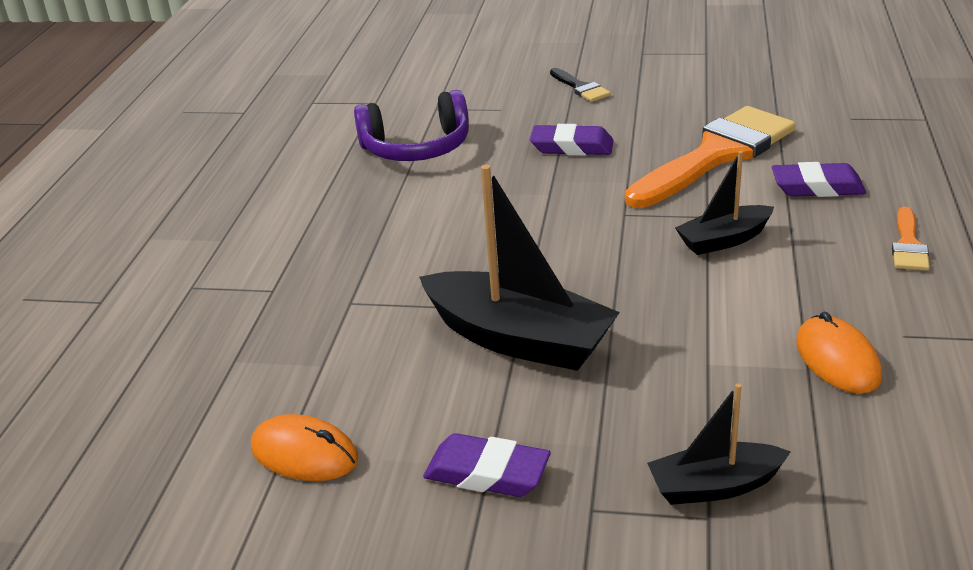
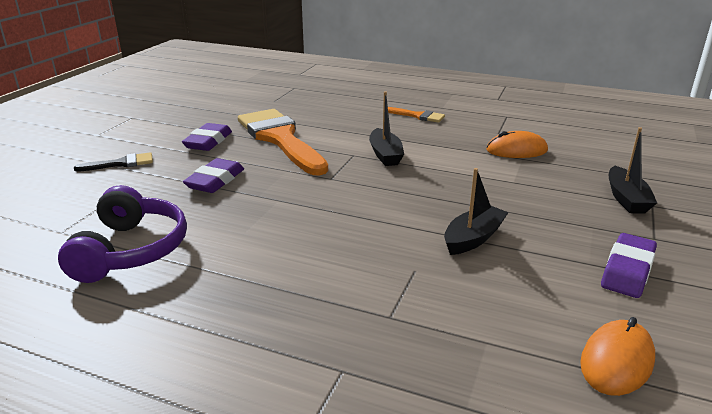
camera: 80 degrees left, 5 degrees down
black boat [419,165,620,371] -> black boat [444,168,509,255], size x0.56
purple eraser [772,162,866,197] -> purple eraser moved to [182,123,232,151]

